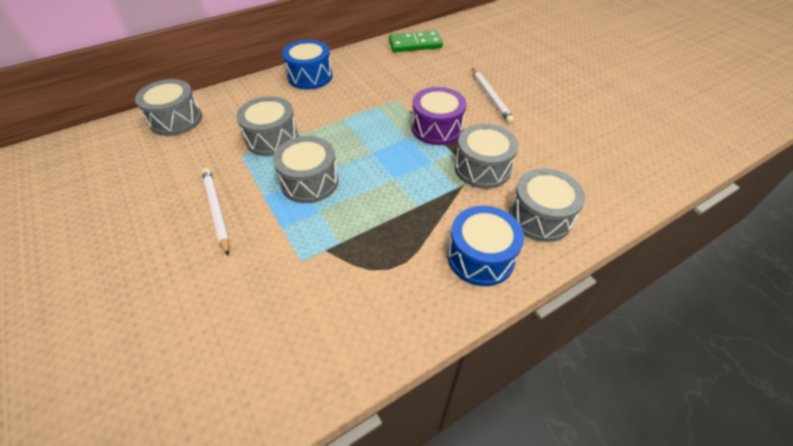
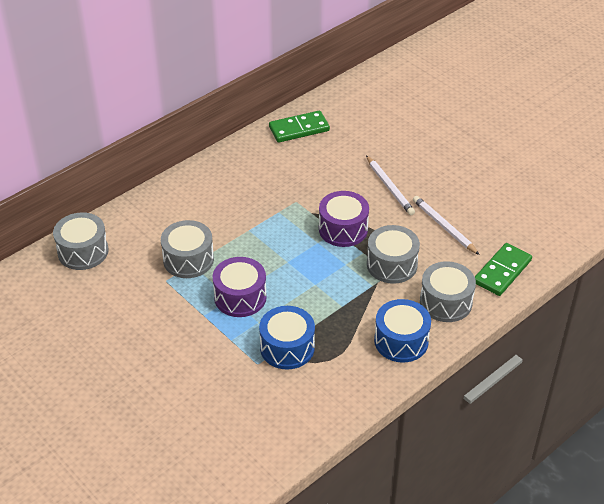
camera: 10 degrees left, 5 degrees down
white pencil [202,168,230,256] -> white pencil moved to [413,196,480,255]
grey drum [273,136,339,203] -> purple drum [213,257,267,317]
blue drum [282,40,333,89] -> blue drum moved to [259,306,315,370]
none -> green domino [475,243,532,296]

